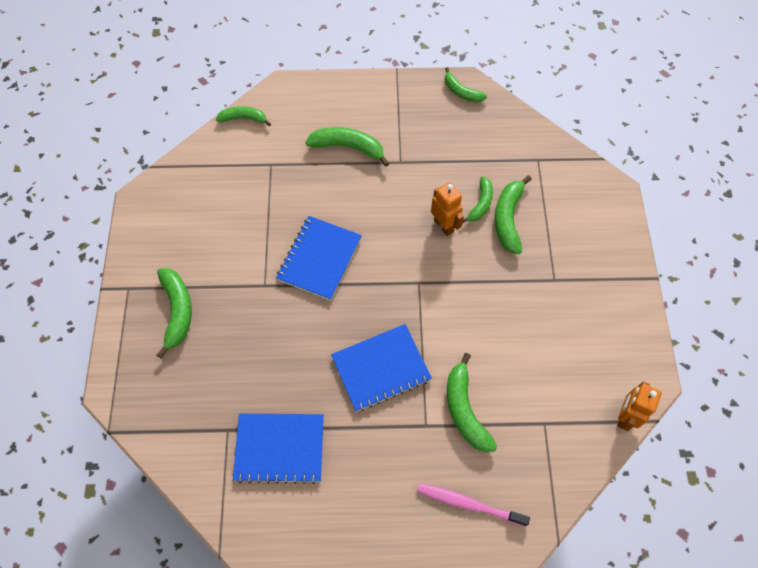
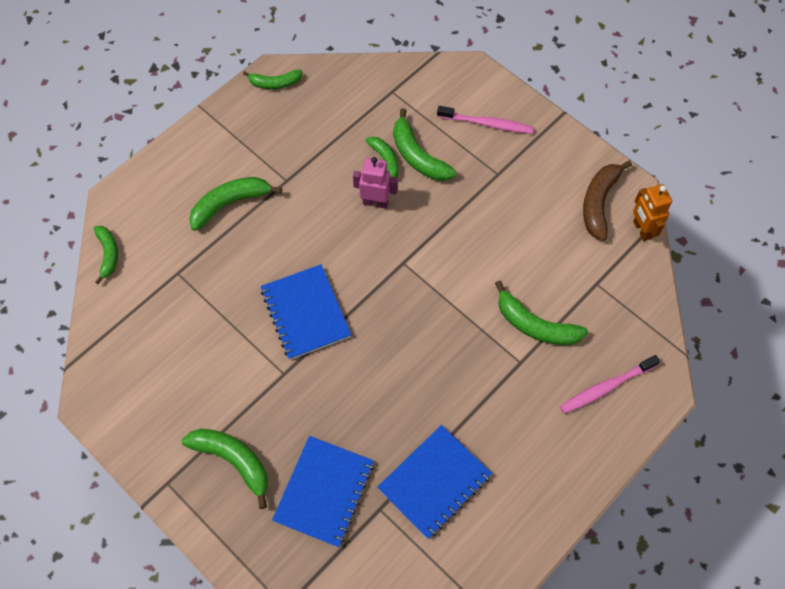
camera: 45 degrees left, 0 degrees up
green banana [216,106,271,126] -> green banana turned 120 degrees clockwise [94,226,118,284]
blue notebook [331,324,432,412] -> blue notebook moved to [272,436,374,547]
orange robot [431,182,464,236] -> pink robot [353,157,398,209]
none -> pink toothbrush [437,106,534,134]
none -> brown banana [583,160,632,241]

